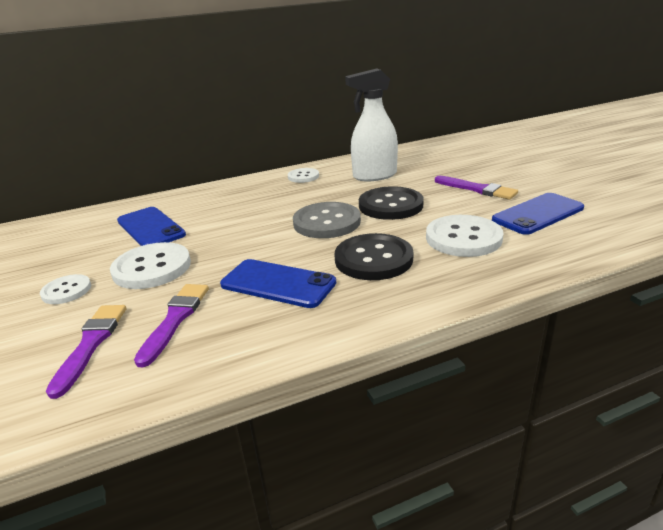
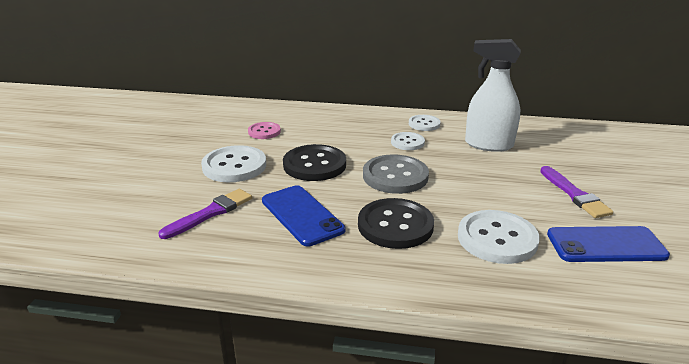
camera: 30 degrees right, 0 degrees up
white button [40,274,91,304] -> white button moved to [391,132,425,150]
purple brush [46,305,126,399] -> none
blue phone [117,207,186,246] -> pink button [248,122,281,139]
black button [359,186,424,220] -> black button moved to [283,144,346,181]

